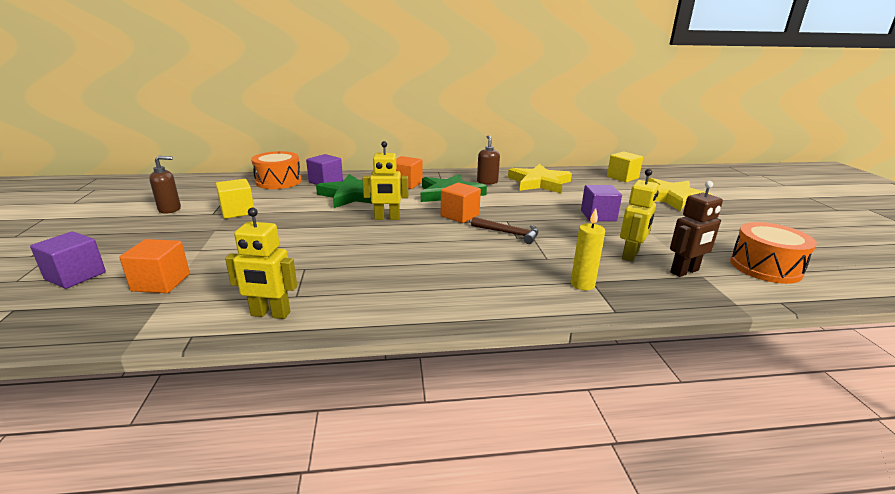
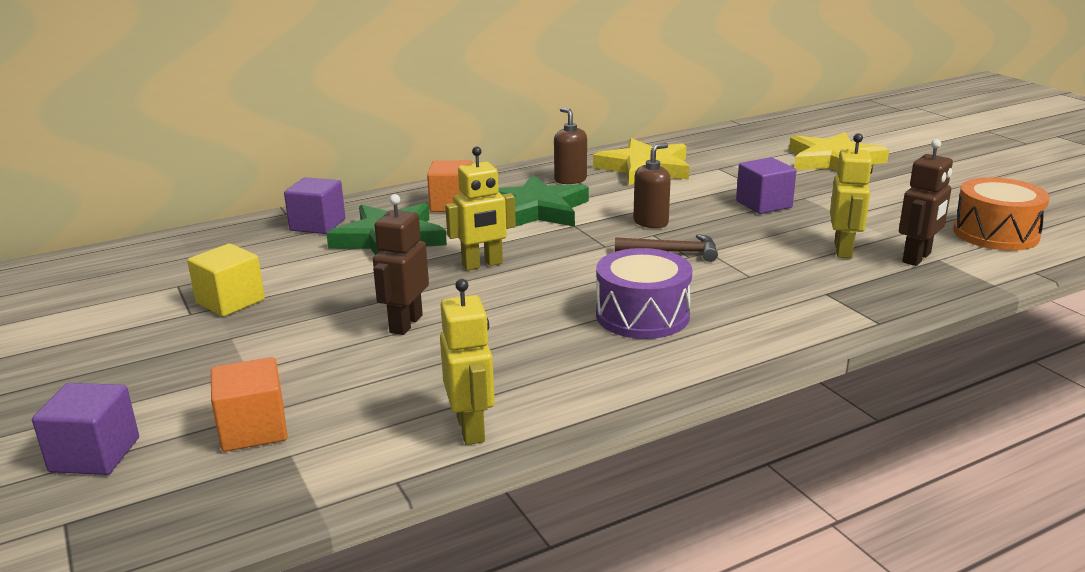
camera: 20 degrees left, 0 degrees up
brown soap dispenser [149,156,181,214] -> brown soap dispenser moved to [633,143,671,228]
yellow robot [225,208,297,319] -> yellow robot turned 90 degrees counterclockwise [440,279,495,445]
orange drum [251,151,302,189] -> none
orange cube [441,183,481,223] -> none
yellow candle [571,208,605,290] -> none
yellow cube [607,152,643,182] -> none
none -> brown robot [373,194,429,335]
none -> purple drum [596,248,692,339]

